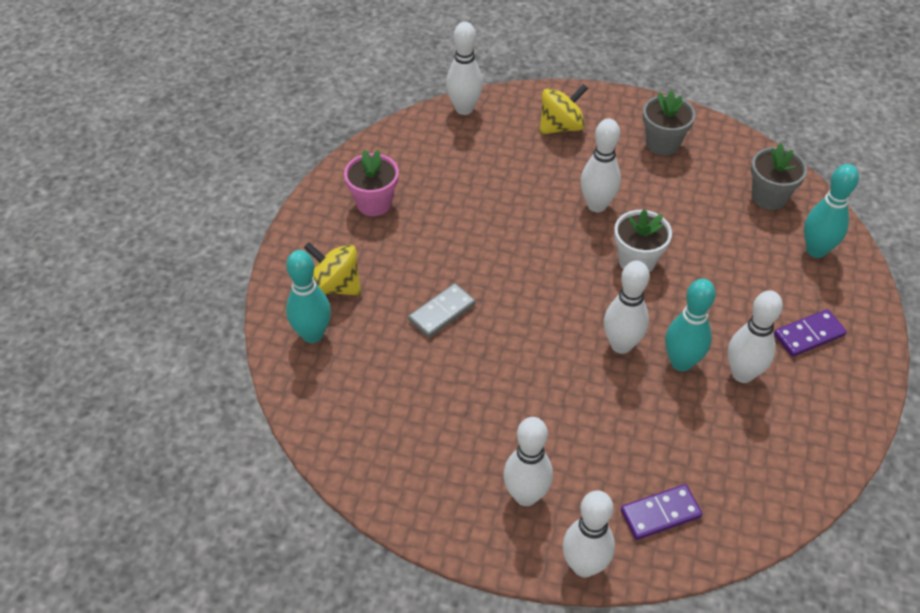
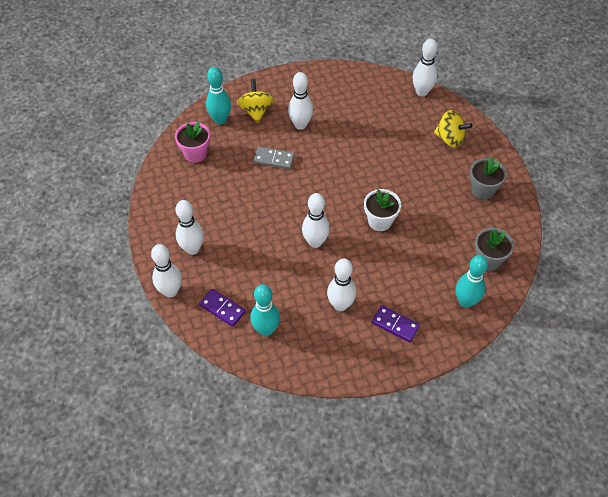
camera: 55 degrees right, 5 degrees up
pink flower pot [344,150,399,216] -> pink flower pot moved to [175,121,210,163]
white bowling pin [580,118,621,212] -> white bowling pin moved to [288,72,313,130]
turquoise bowling pin [665,279,716,371] -> turquoise bowling pin moved to [250,284,280,336]

